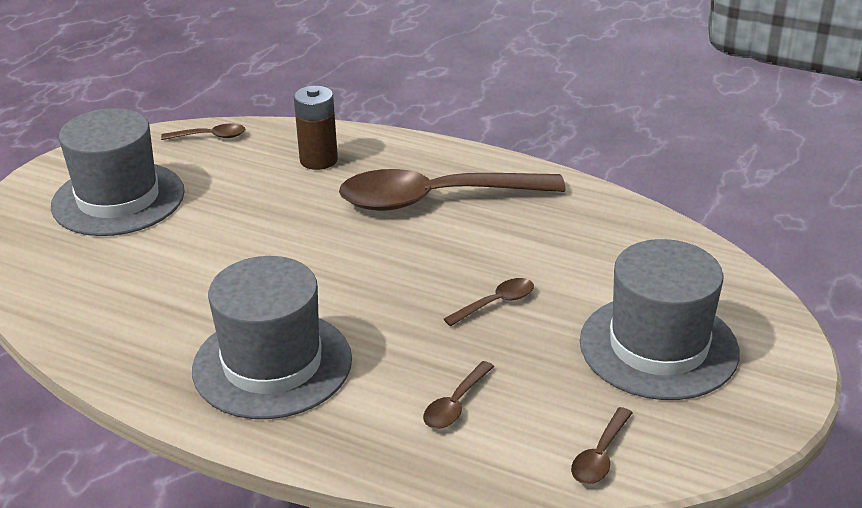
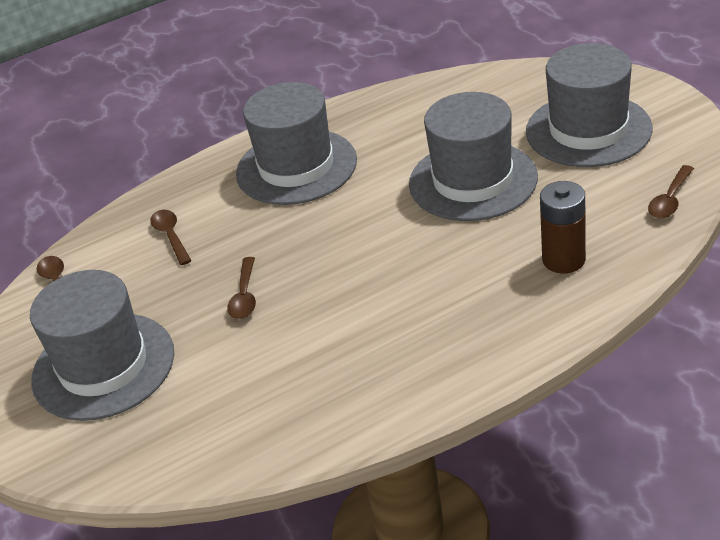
camera: 130 degrees right, 5 degrees up
brown spoon [339,169,566,211] -> none
none -> grey hat [409,92,538,221]

